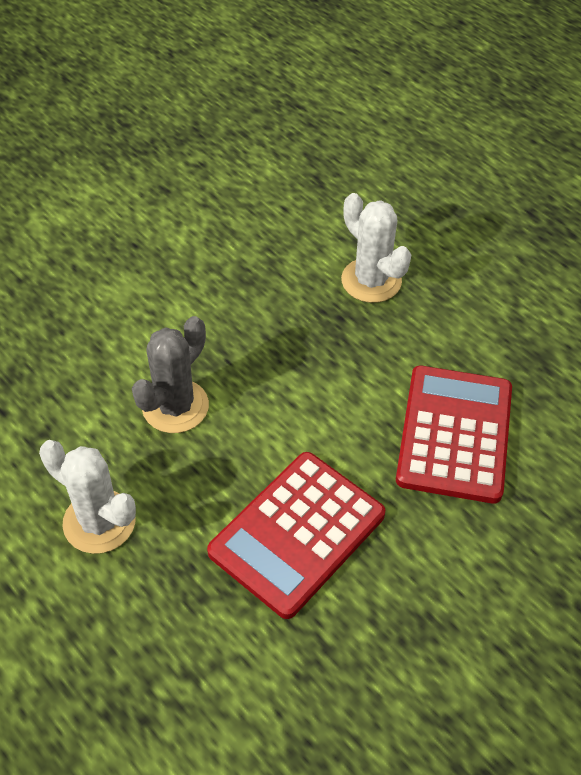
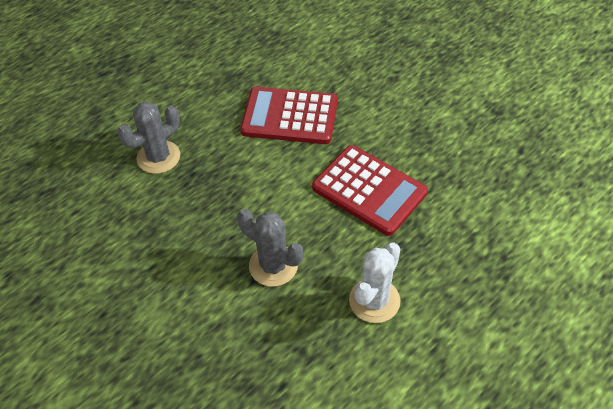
camera: 90 degrees left, 0 degrees up
white cactus [341,193,411,303] -> grey cactus [117,101,180,174]

